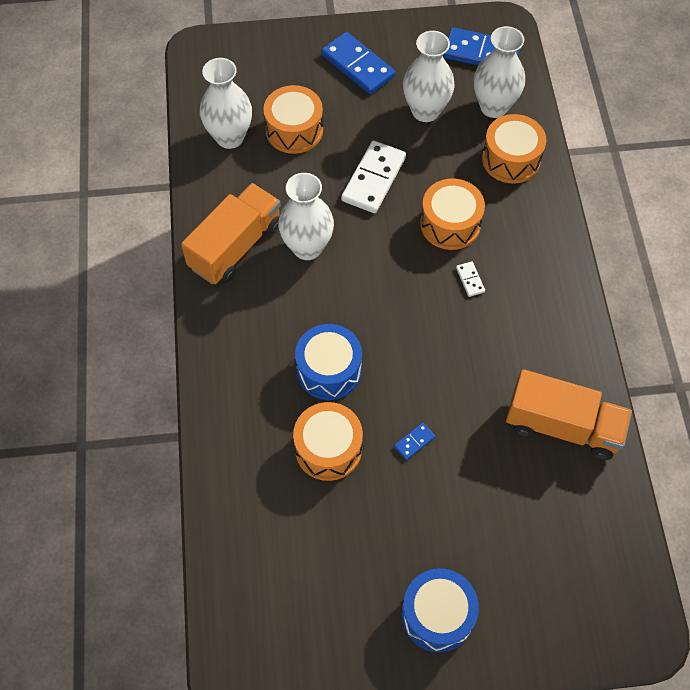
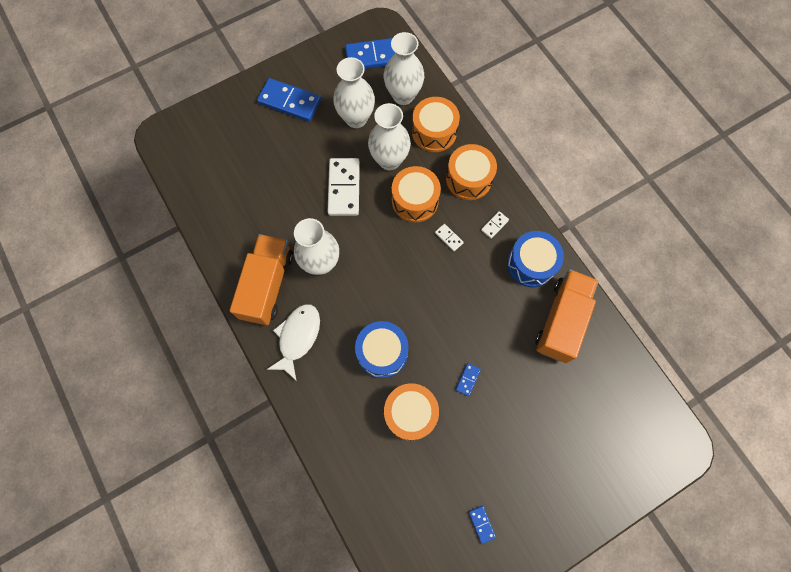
camera: 25 degrees left, 10 degrees up
white vase [200,58,252,149] -> white vase moved to [368,103,411,170]
orange drum [263,85,323,154] -> orange drum moved to [446,144,497,200]
blue drum [401,568,479,652] -> blue drum moved to [507,231,564,287]
orange truck [506,369,632,460] -> orange truck turned 60 degrees counterclockwise [535,269,599,363]
none -> white fish [266,304,320,381]
none -> blue domino [469,506,496,544]
none -> white domino [481,211,509,239]

